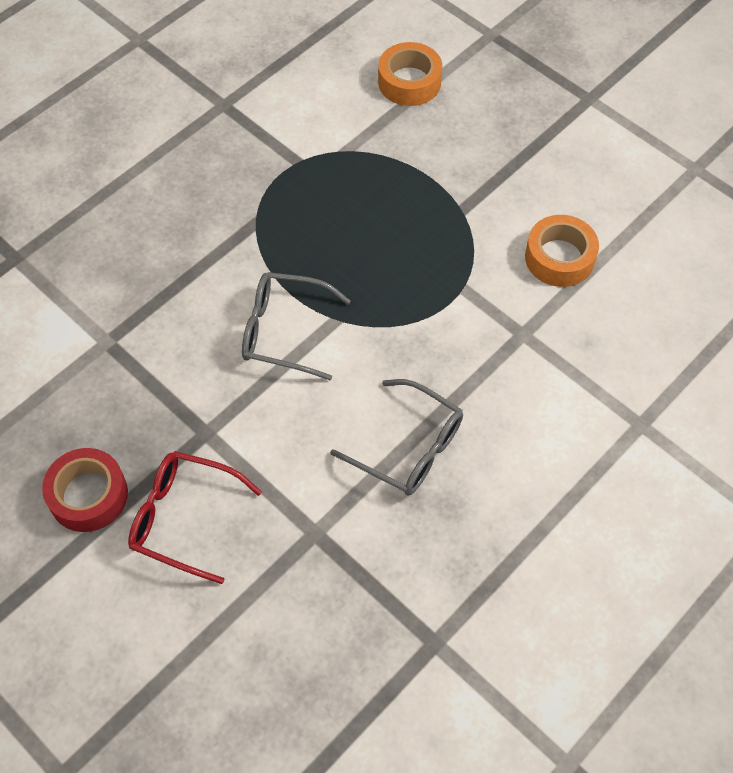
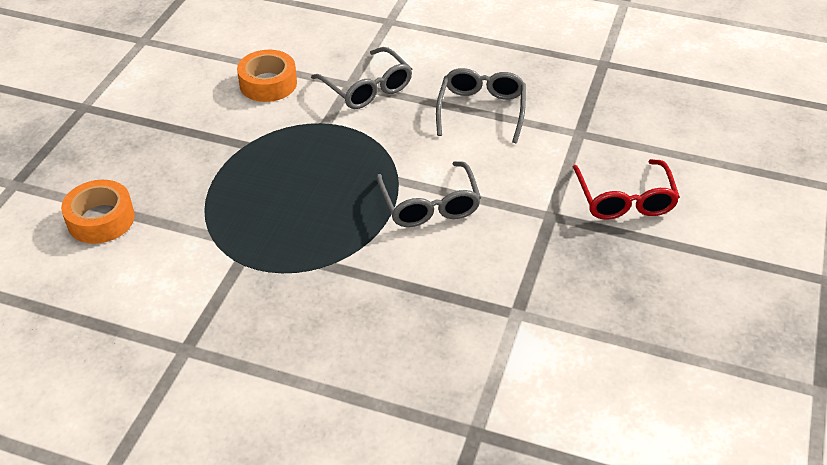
camera: 115 degrees left, 15 degrees down
red tape [42,448,128,532] -> none
none -> grey glasses [311,47,412,109]

